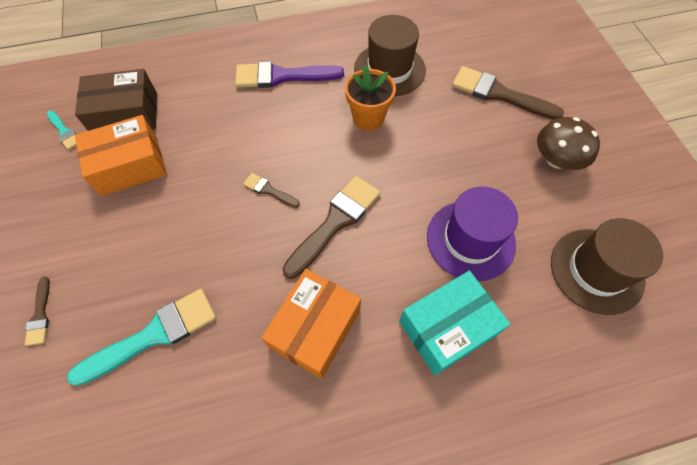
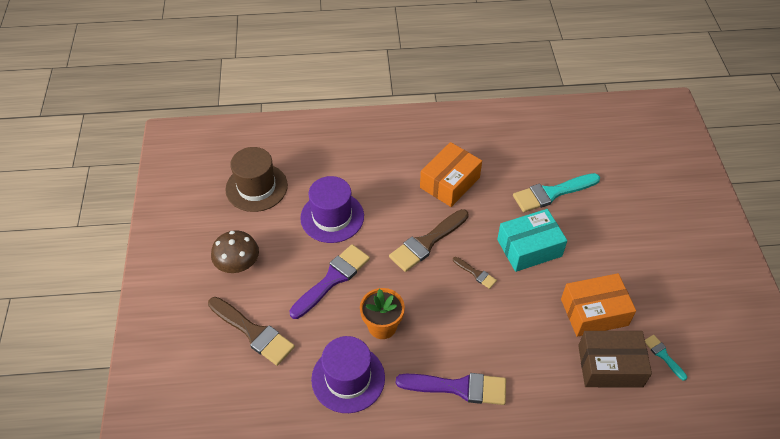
camera: 170 degrees left, 10 degrees down
brown brush [25,276,50,346] -> none
brown hat [354,15,426,96] -> purple hat [311,336,385,413]
turquoise box [399,271,510,375] -> turquoise box moved to [497,209,567,272]
none -> purple brush [289,244,370,319]

